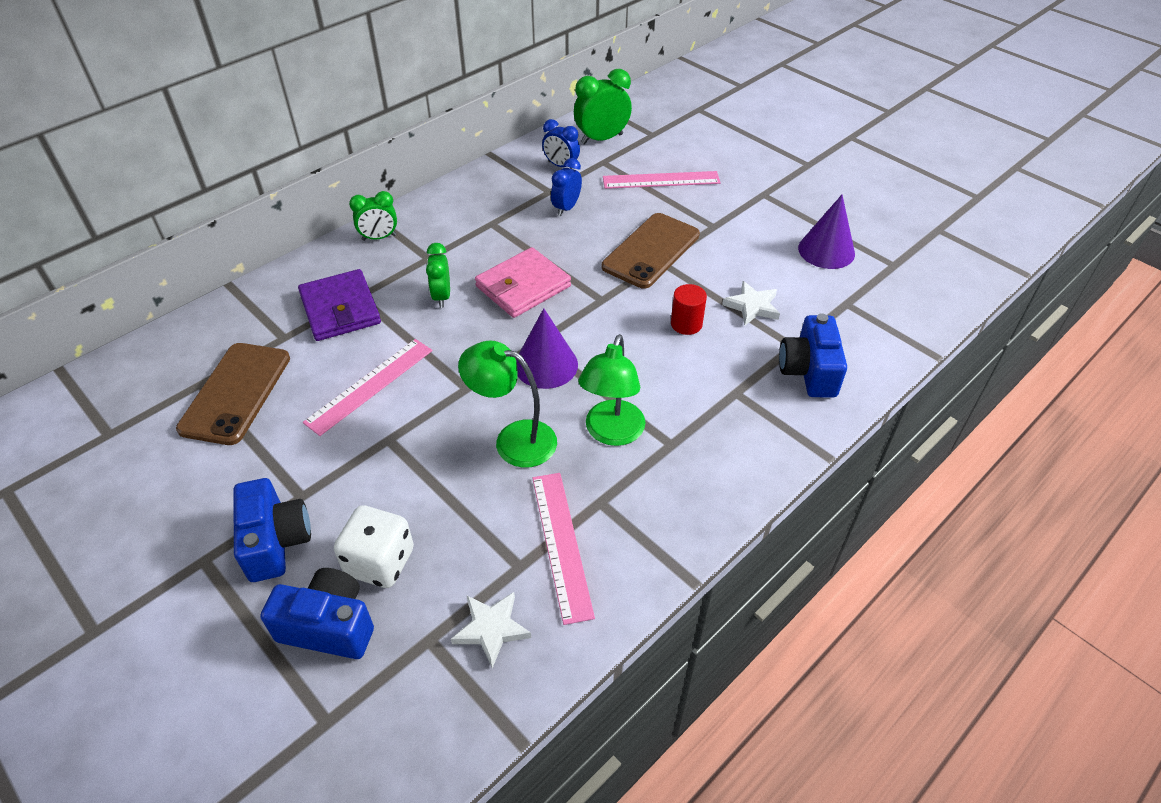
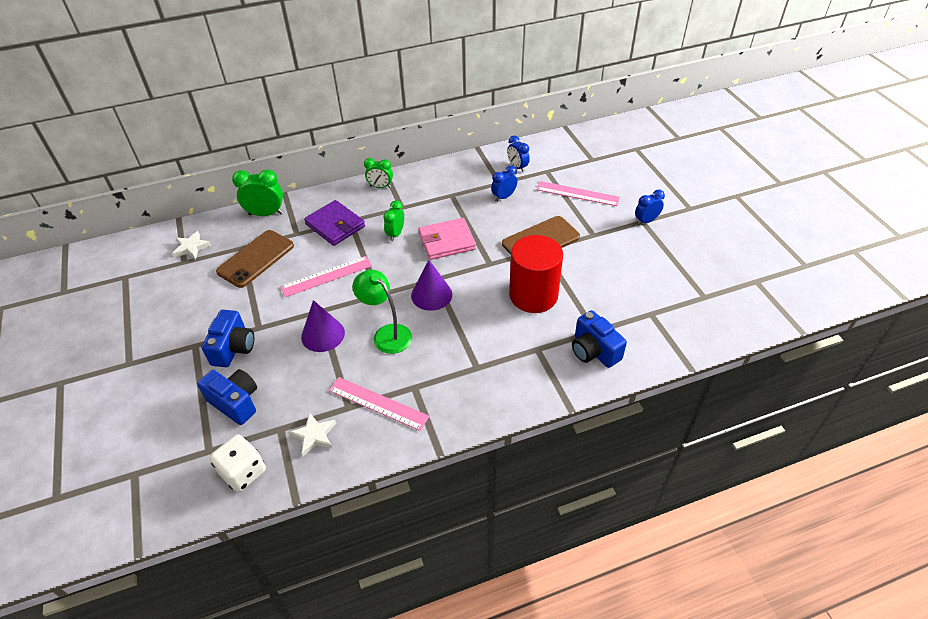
camera: 25 degrees right, 0 degrees up
purple wallet [298,269,381,341] -> purple wallet turned 45 degrees counterclockwise [304,200,365,246]
white dice [334,505,414,588] -> white dice moved to [210,434,266,492]
pink ruler [532,473,595,625] -> pink ruler turned 75 degrees counterclockwise [329,377,429,431]
green clock [574,69,632,145] -> green clock moved to [232,169,283,216]
green lamp [578,334,646,446] -> none
red cylinder [671,284,707,335] -> red cylinder [509,235,563,313], size x2.25
white star [722,281,780,325] -> white star moved to [172,231,211,260]
blue camera [779,313,847,398] -> blue camera turned 60 degrees counterclockwise [572,310,627,368]
purple cone [798,195,855,269] -> purple cone moved to [301,300,345,352]
none -> blue clock [635,190,665,225]

